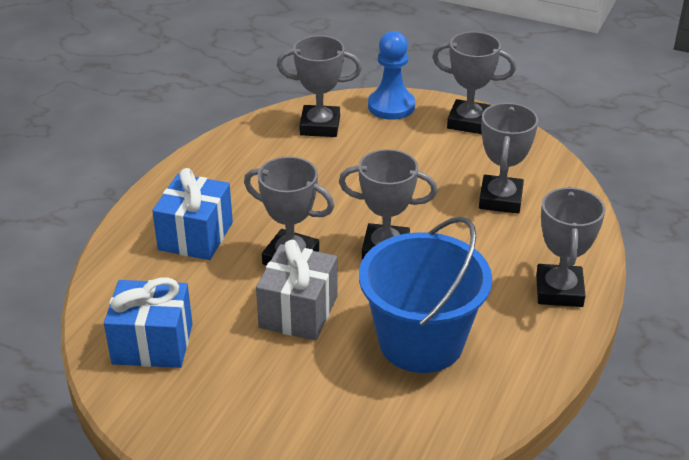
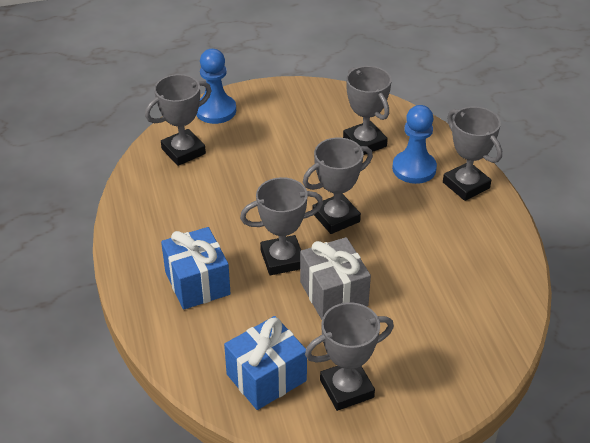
camera: 40 degrees left, 5 degrees up
blue bucket [359,216,492,373] -> none
grey trophy [432,32,516,134] -> grey trophy moved to [305,302,394,411]
none -> blue pawn [392,105,437,184]

